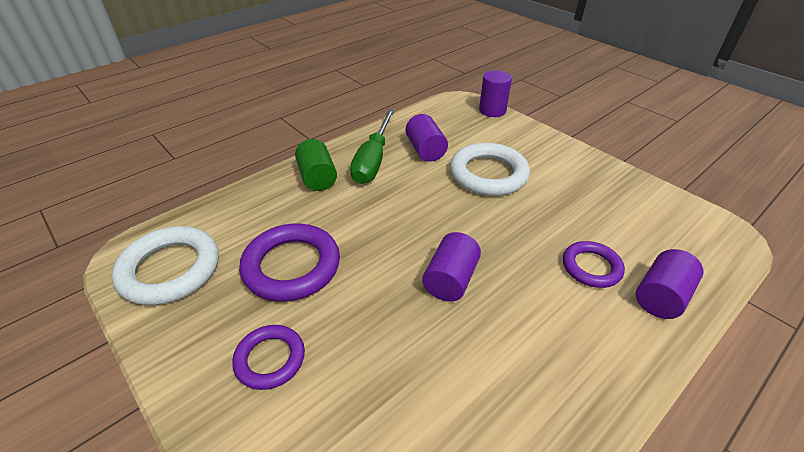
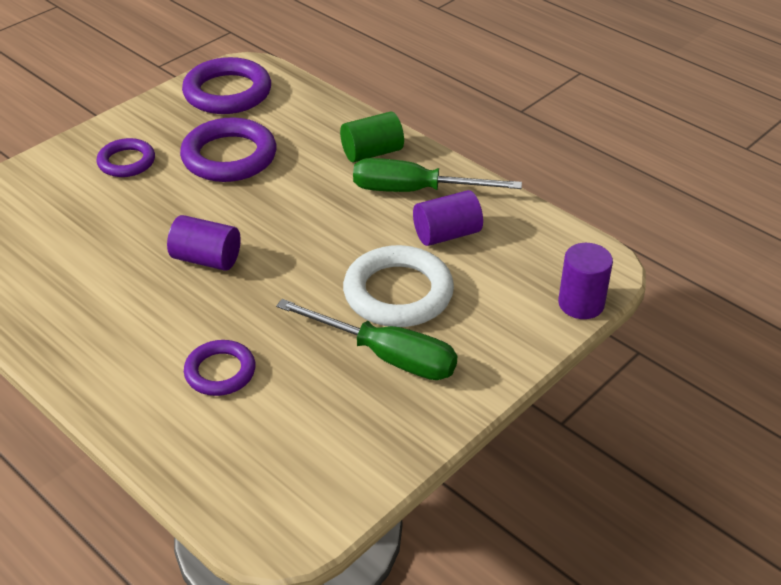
camera: 85 degrees right, 0 degrees up
white ring [112,226,219,305] -> purple ring [182,57,271,114]
purple cylinder [636,249,704,319] -> none
none -> green screwdriver [276,299,457,380]

